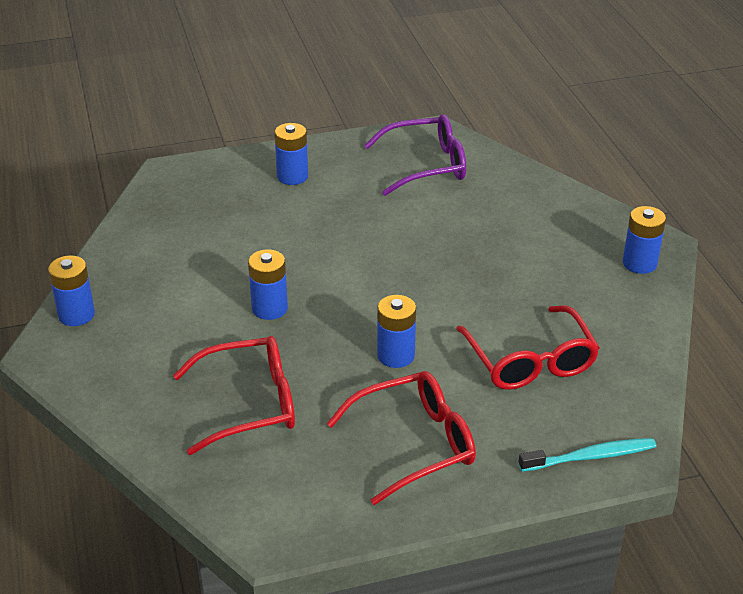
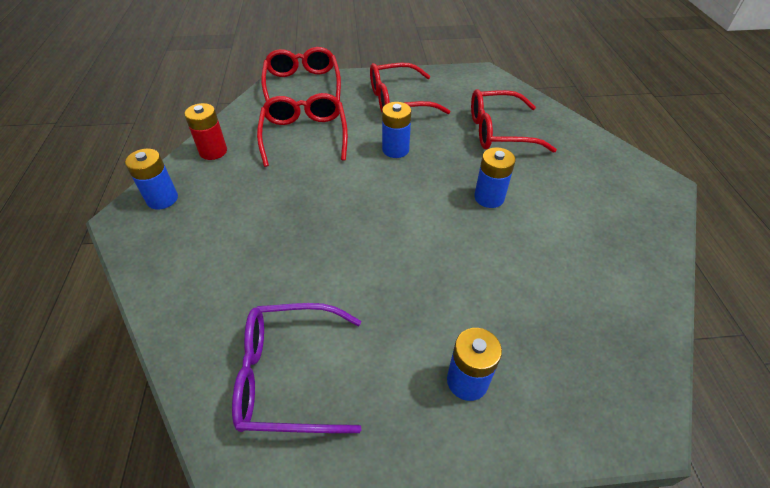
camera: 170 degrees left, 10 degrees up
blue battery [48,255,95,326] -> none
turquoise toothbrush [519,438,656,472] -> red glasses [261,47,341,101]
none -> red battery [184,103,227,160]

